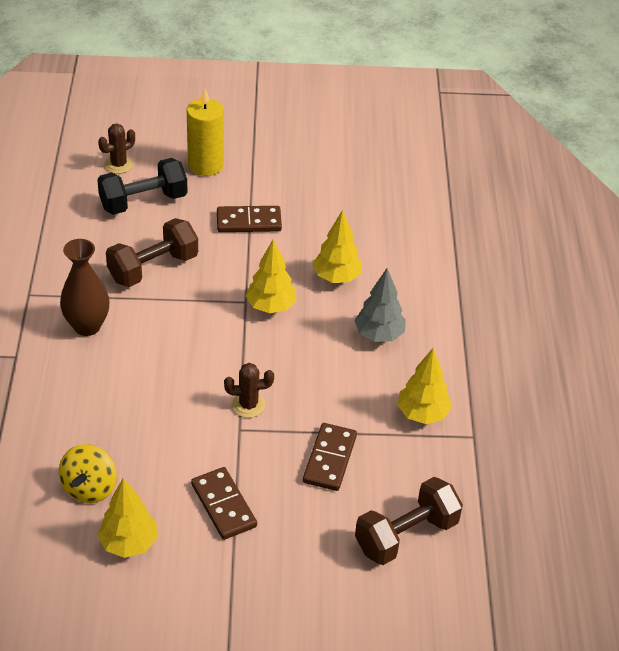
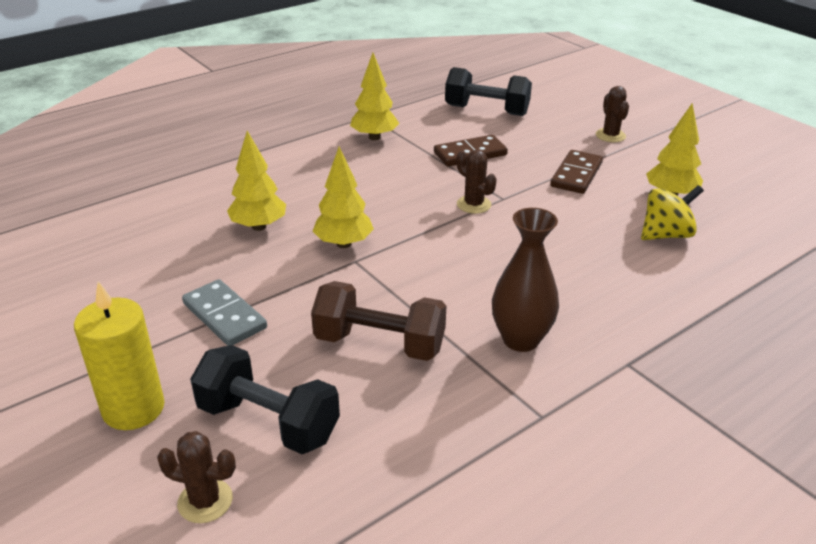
camera: 125 degrees left, 10 degrees down
brown domino [217,206,282,232] -> grey domino [182,279,267,346]
grey tree [354,268,406,342] -> none
brown dumbbell [355,477,463,565] -> black dumbbell [445,67,532,116]
none -> brown cactus [596,86,629,142]

